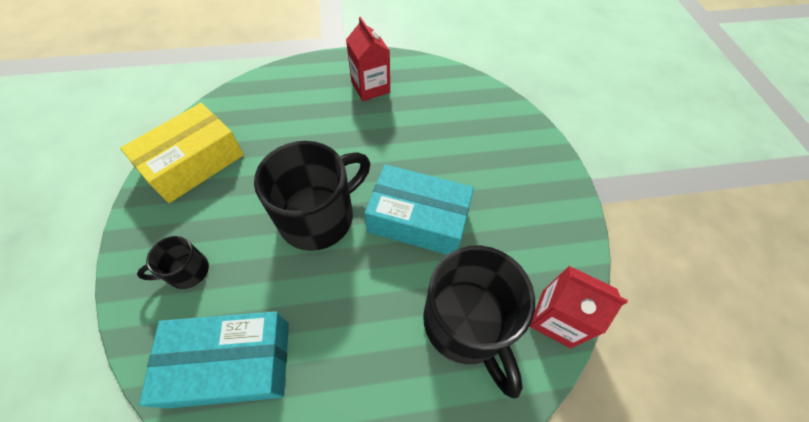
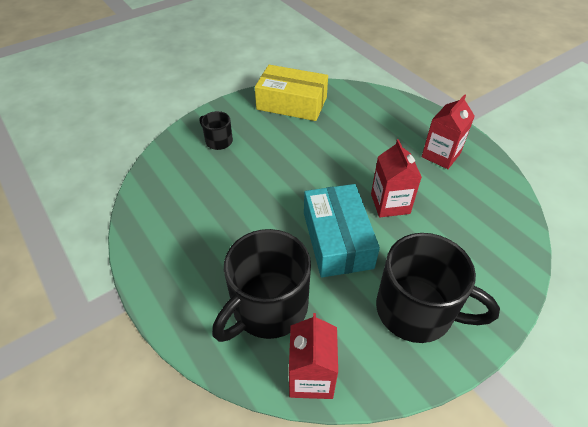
camera: 65 degrees right, 10 degrees down
turquoise box [139,311,289,409] -> none
black mug [254,141,370,251] -> black mug moved to [376,233,500,343]
none -> red carton [371,139,422,217]

